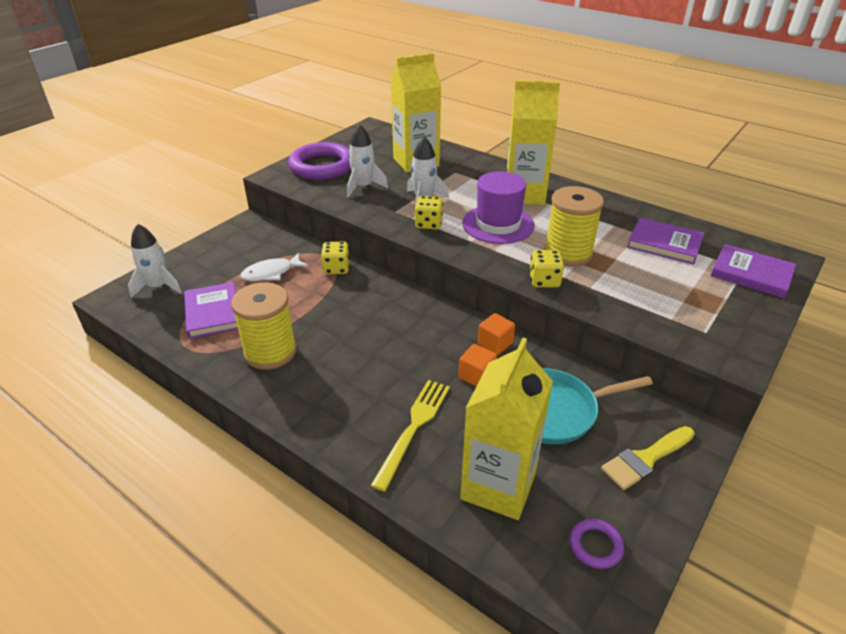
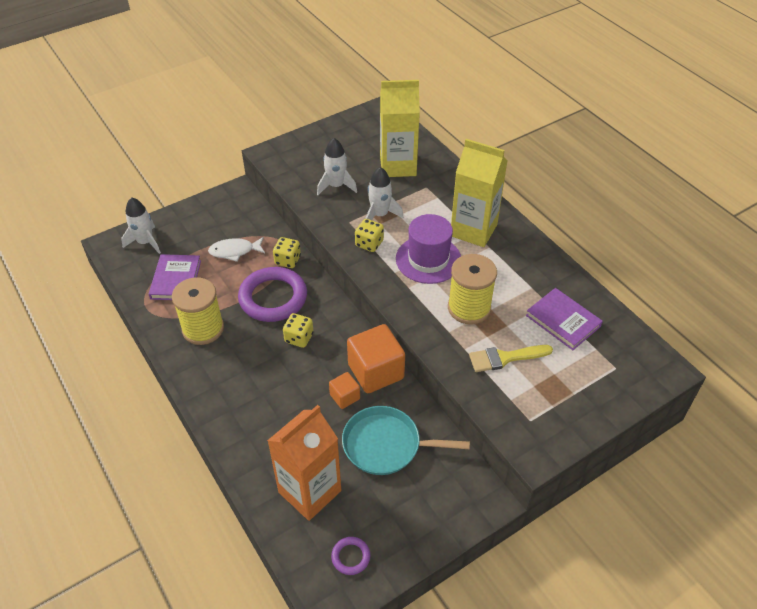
camera: 20 degrees right, 10 degrees up
purple ring [288,142,351,180] -> purple ring moved to [238,267,307,322]
yellow fork [371,380,450,492] -> none
yellow carton [460,338,553,520] -> orange carton [267,405,341,521]
orange cube [478,313,515,355] -> orange cube [347,324,405,393], size x1.94
yellow dice [529,250,564,287] -> yellow dice moved to [283,313,313,348]
yellow brush [601,426,695,490] -> yellow brush moved to [469,345,553,372]
purple book [711,244,796,298] -> none

